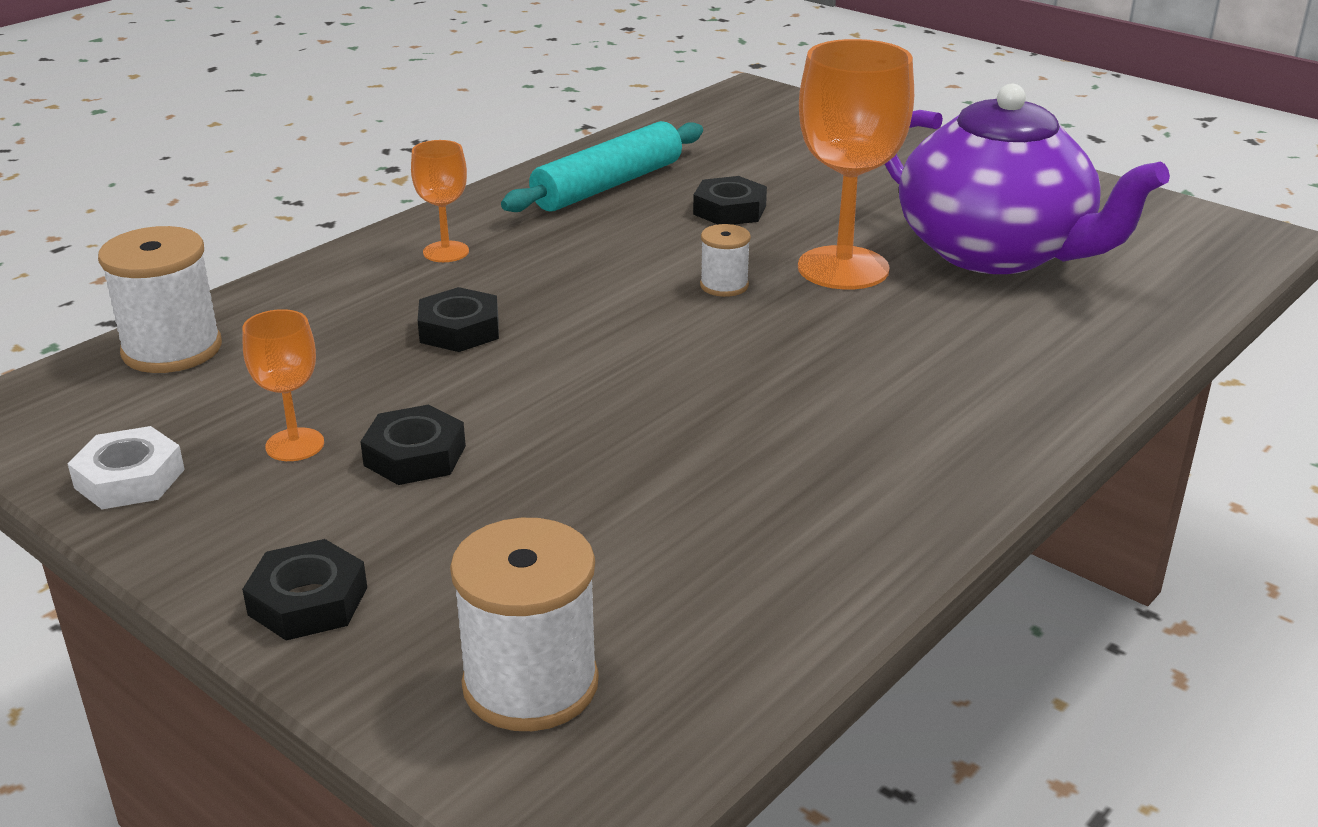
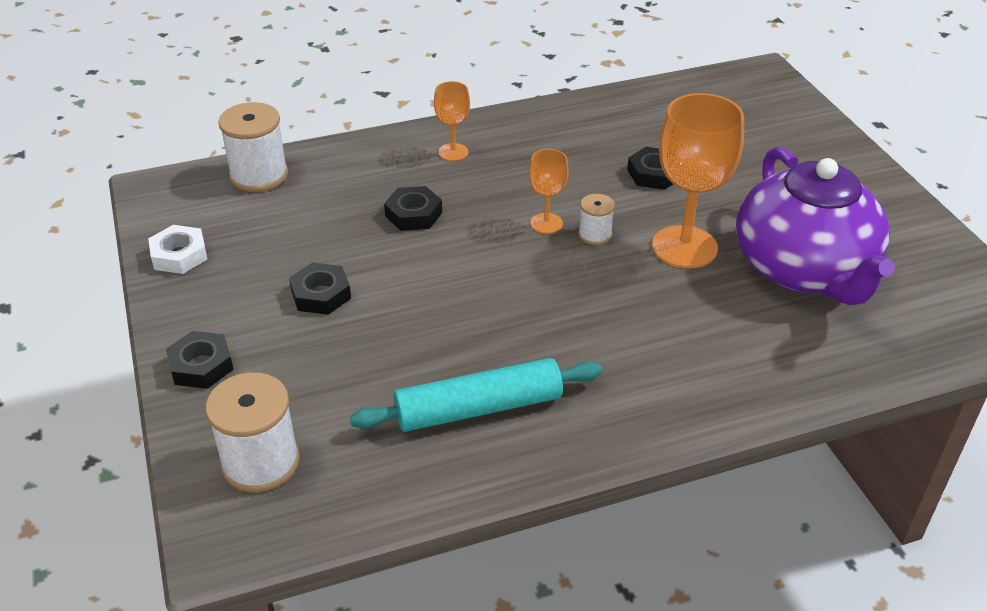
camera: 30 degrees right, 10 degrees up
orange goblet [242,309,324,461] -> orange goblet moved to [529,149,569,234]
turquoise rolling pin [501,121,703,212] -> turquoise rolling pin moved to [350,358,602,432]

